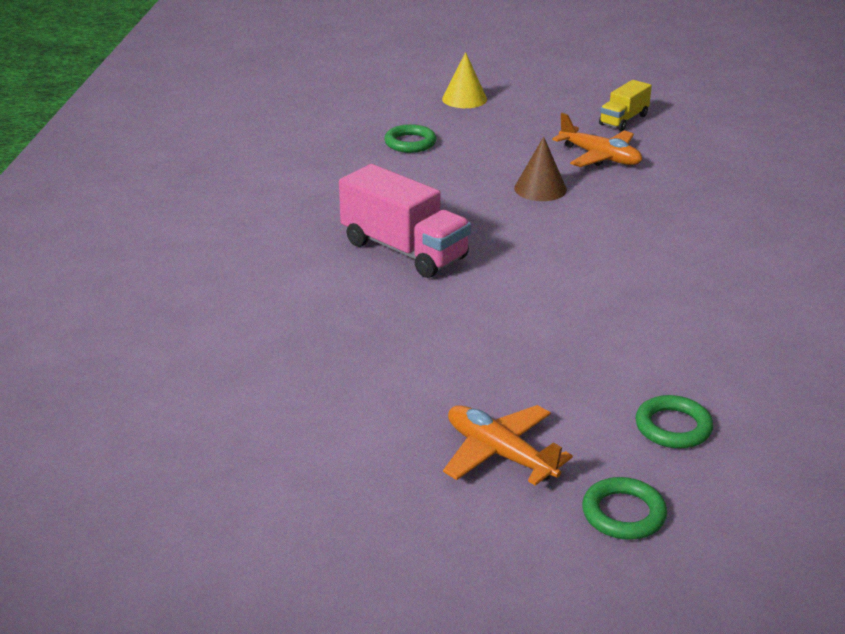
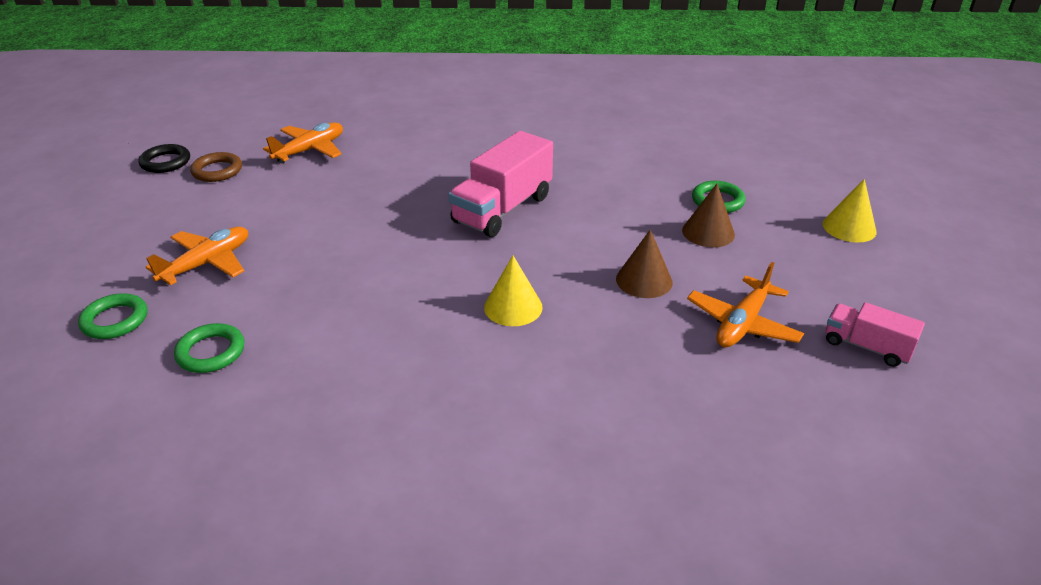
camera: 85 degrees right, 5 degrees up
yellow truck [599,80,652,131] -> pink truck [826,302,925,367]
none -> black ring [138,144,190,173]
none -> brown ring [190,152,242,182]
none -> orange plane [263,123,343,163]
none -> yellow cone [484,255,543,326]
none -> brown cone [682,184,735,248]

